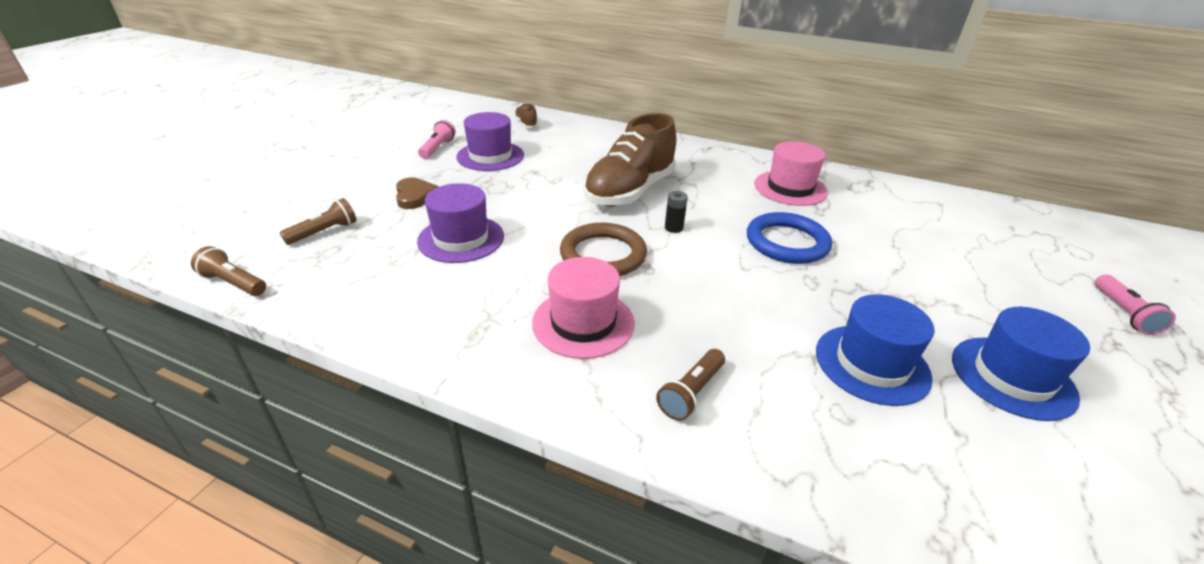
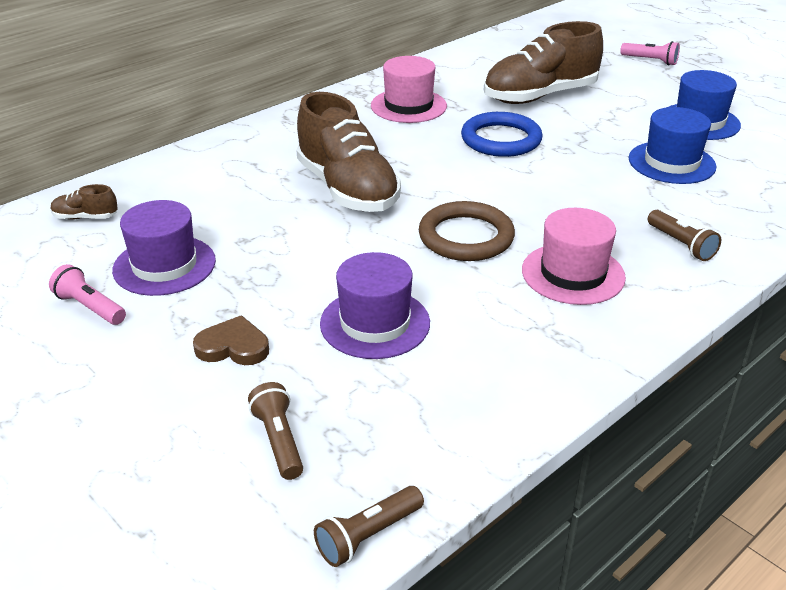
camera: 65 degrees left, 0 degrees up
black battery [665,191,688,233] -> none
none -> brown shoe [484,21,603,104]

